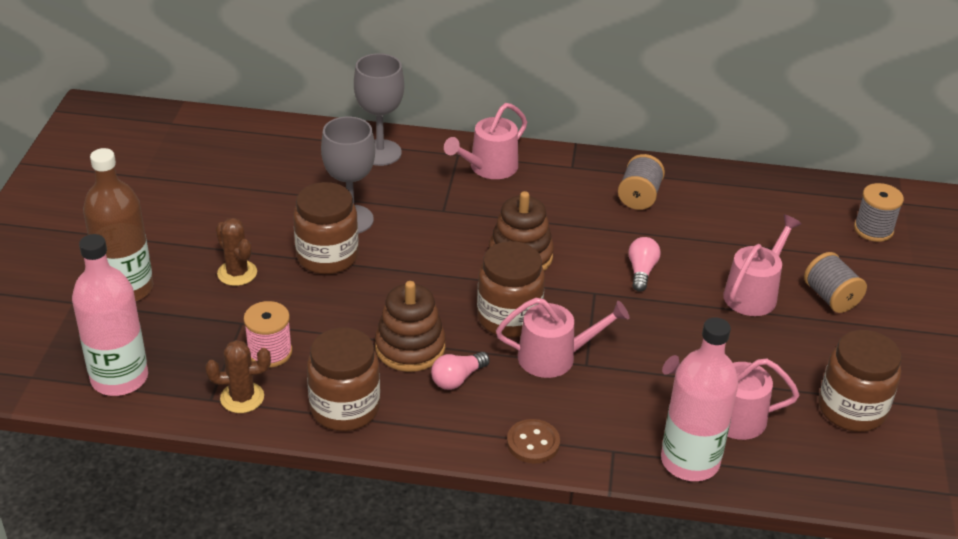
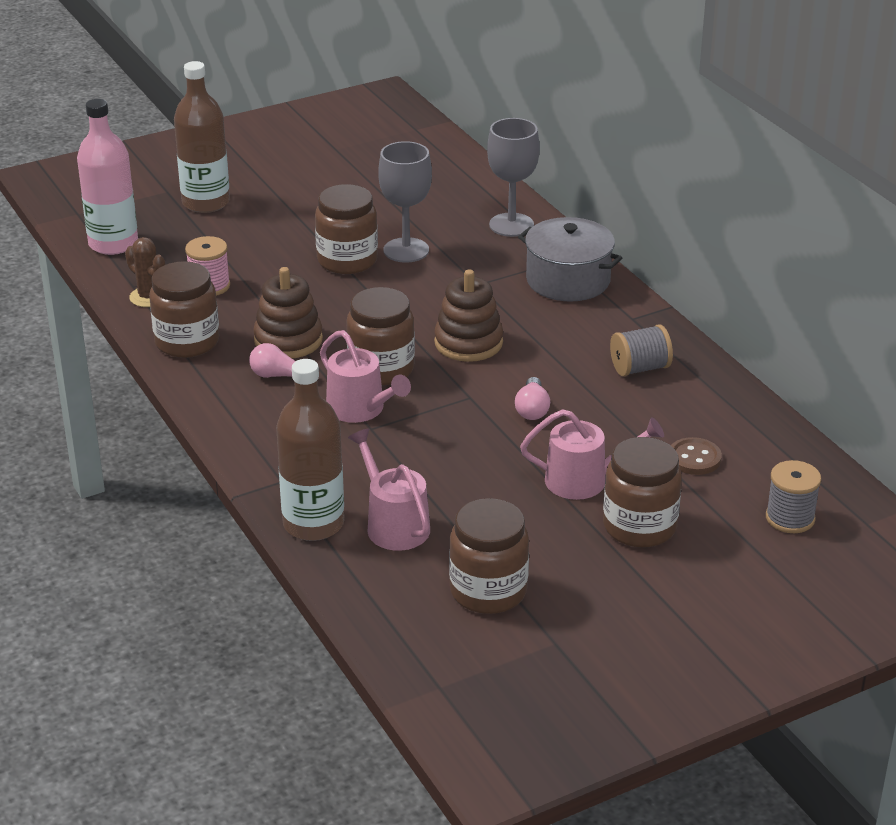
camera: 55 degrees right, 5 degrees down
brown cactus [216,218,257,286] -> none
pink watering can [444,103,527,179] -> grey pot [518,217,622,301]
brown button [507,419,560,463] -> brown button moved to [671,437,722,475]
pink light bulb [628,237,661,292] -> pink light bulb turned 120 degrees clockwise [515,377,550,420]
pink bottle [661,317,739,481] -> brown bottle [276,359,344,541]
grey spool [804,252,867,313] -> brown jar [603,437,682,548]

